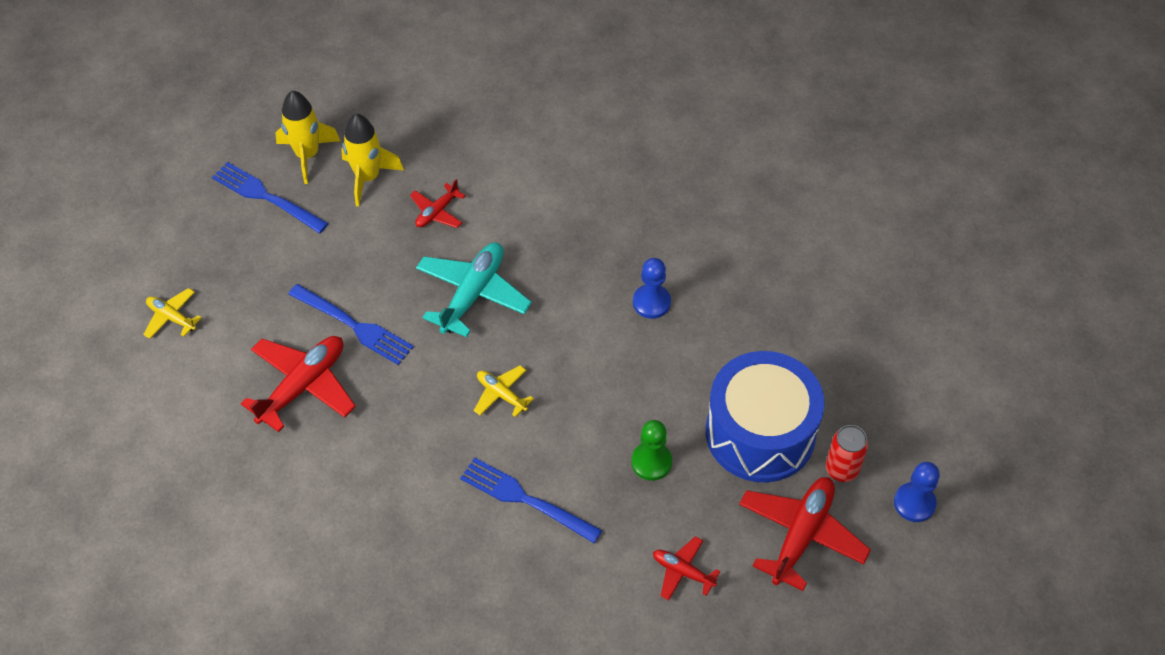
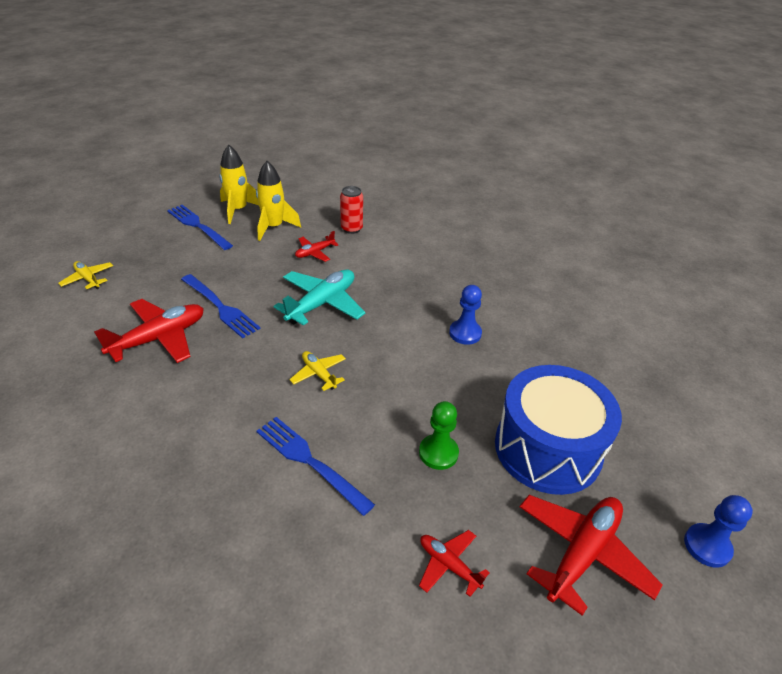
camera: 10 degrees right, 15 degrees down
red can [826,425,868,482] -> red can moved to [340,186,363,234]

